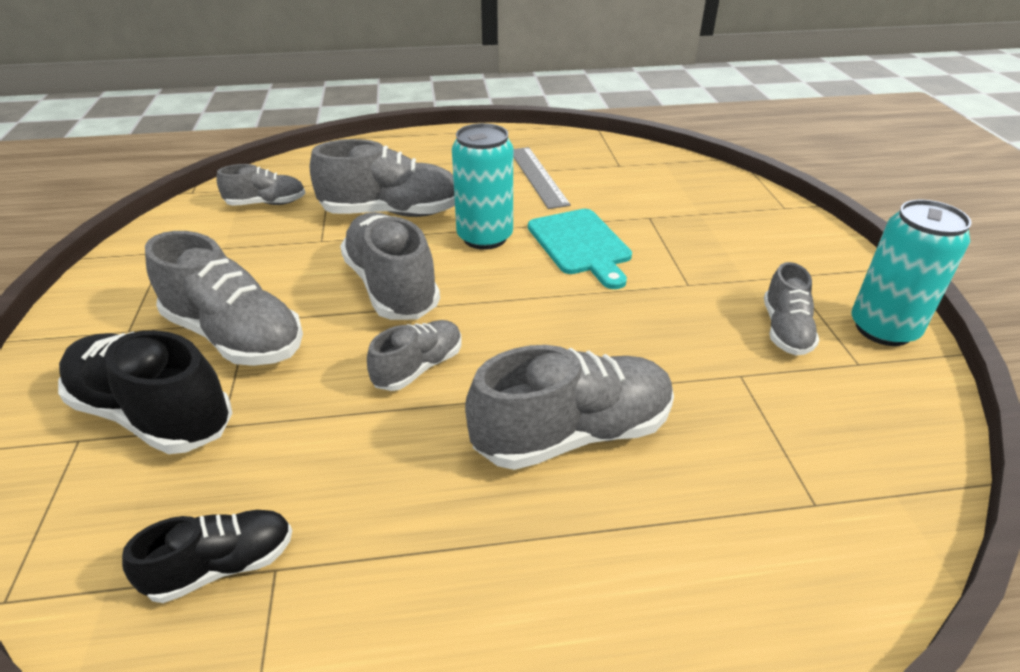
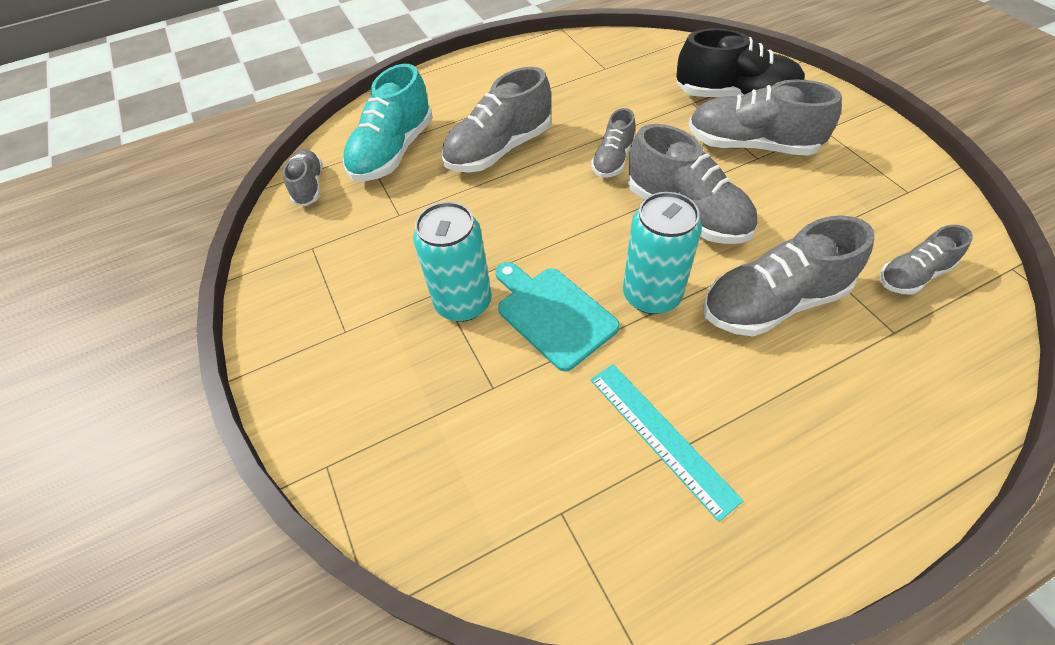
camera: 165 degrees right, 15 degrees up
black shoe [122,510,292,603] -> none
grey ruler [513,147,571,209] -> turquoise ruler [590,364,743,522]
grey shoe [764,262,819,356] -> grey shoe moved to [283,149,323,206]
turquoise can [851,200,972,346] -> turquoise can moved to [413,202,492,322]
none -> turquoise shoe [343,64,433,181]

